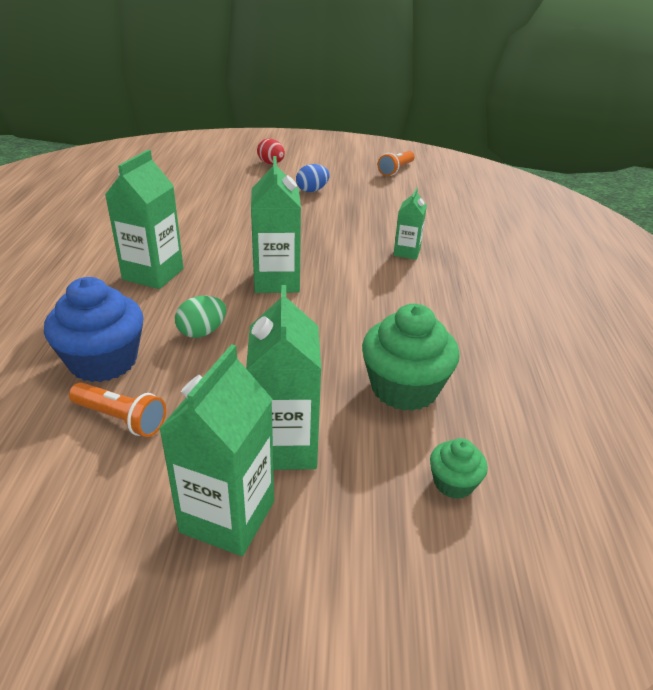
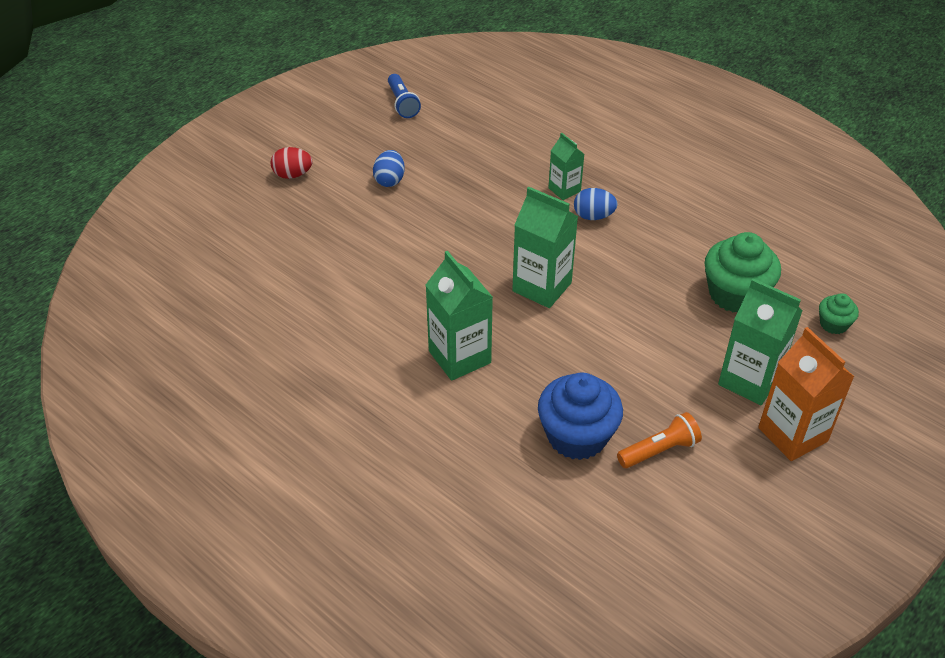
camera: 50 degrees left, 10 degrees up
green carton [159,344,274,556] -> orange carton [758,327,854,461]
green egg [175,296,226,338] -> none
orange flashlight [377,151,415,176] -> blue flashlight [388,74,421,118]
none -> blue egg [574,188,618,220]

